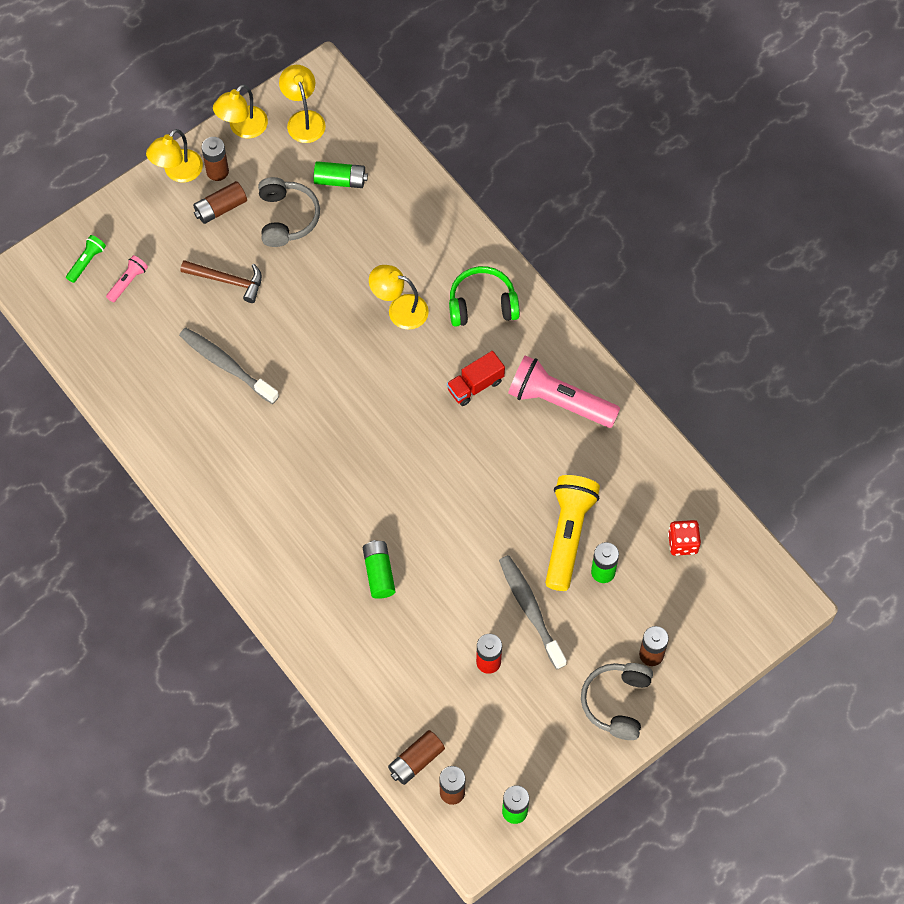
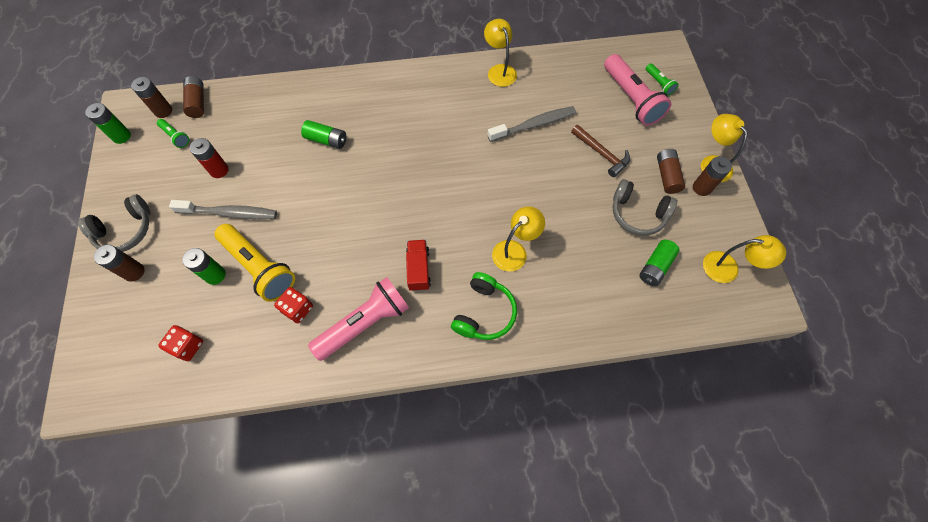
camera: 120 degrees right, 0 degrees up
pink flashlight [106,255,148,302] -> pink flashlight [604,54,672,126], size x2.13
brown hammer [181,260,262,303] -> brown hammer turned 90 degrees counterclockwise [571,125,630,177]
yellow lamp [213,84,268,138] -> yellow lamp moved to [484,19,517,87]
grey headphones [581,663,653,740] -> grey headphones turned 105 degrees clockwise [78,194,151,252]
none -> green flashlight [157,119,189,148]
none -> red dice [274,287,313,323]

